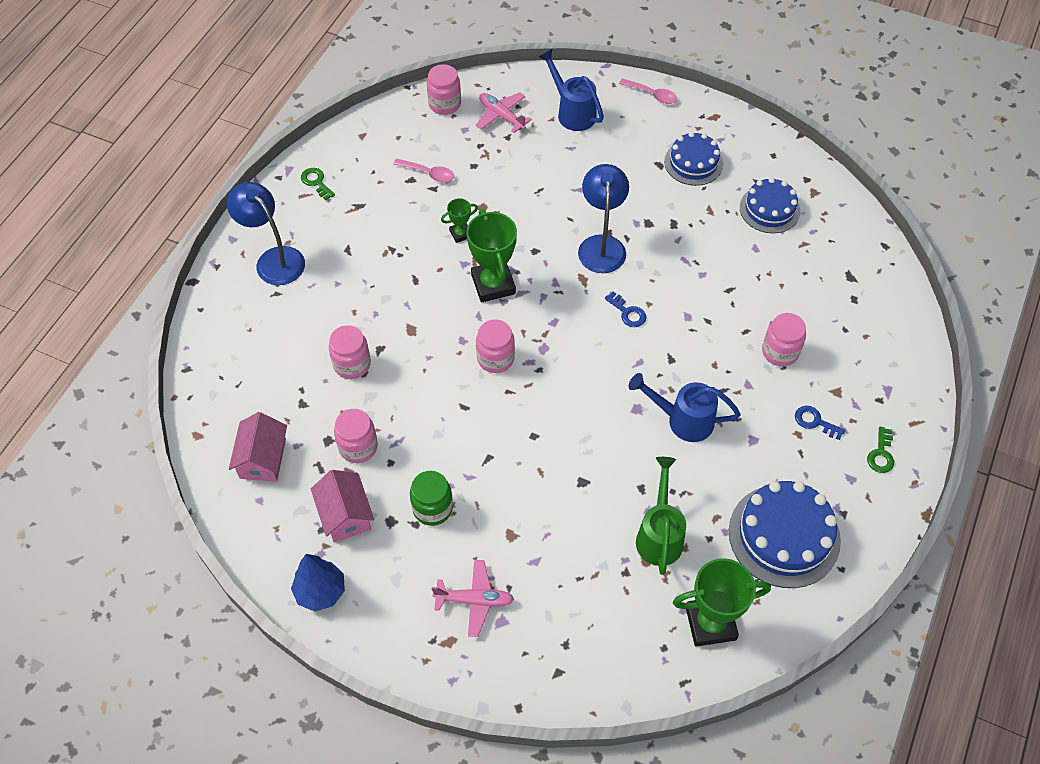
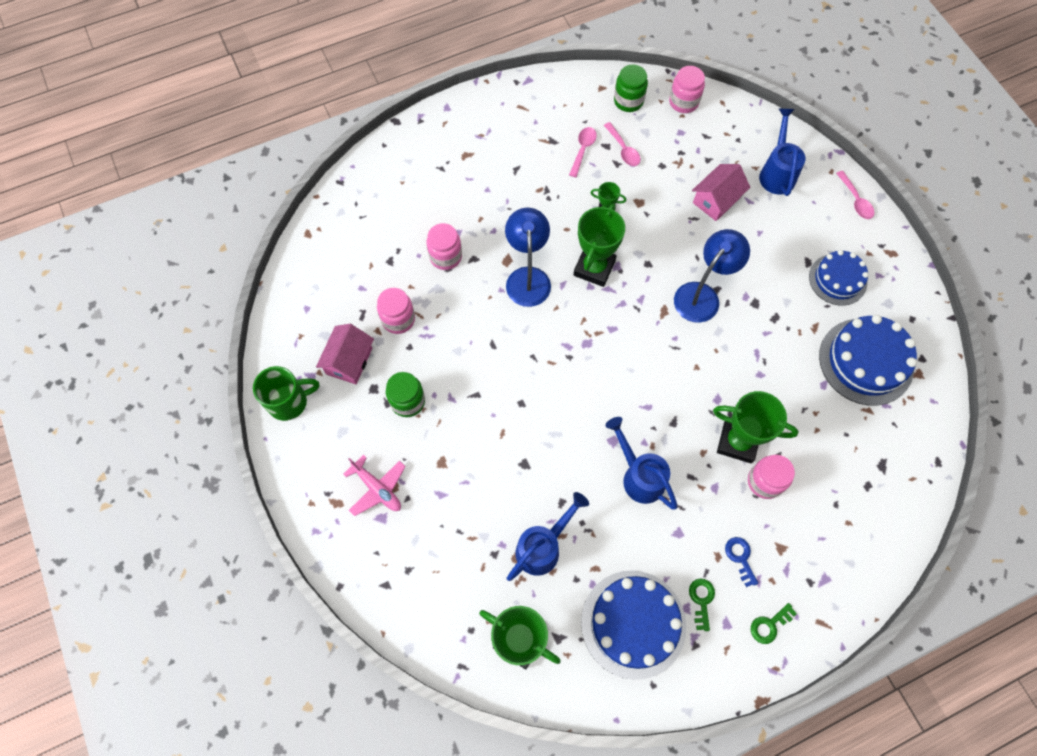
camera: 40 degrees right, 10 degrees up
blue lamp [227,182,305,285] -> blue lamp moved to [505,208,551,307]
pink house [229,412,287,481] -> pink house moved to [692,164,750,221]
blue tree [291,554,345,612] -> green mug [253,366,319,421]
green key [301,168,335,200] -> green key moved to [689,578,715,631]
pink plane [476,93,532,133] -> none
pink jar [476,319,515,373] -> none
blue key [605,291,646,327] -> none
green watering can [636,457,686,575] -> blue watering can [507,492,589,581]
blue cake [740,177,800,233] -> blue cake [819,315,917,406], size x1.56
none -> pink spoon [569,127,597,177]
none -> green jar [614,64,648,112]
none -> green trophy [713,391,799,463]

